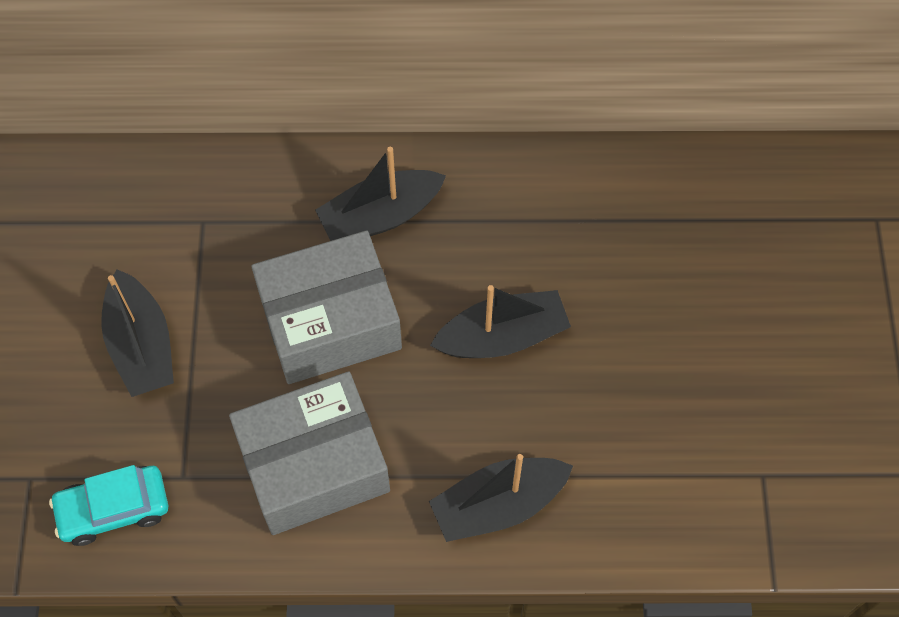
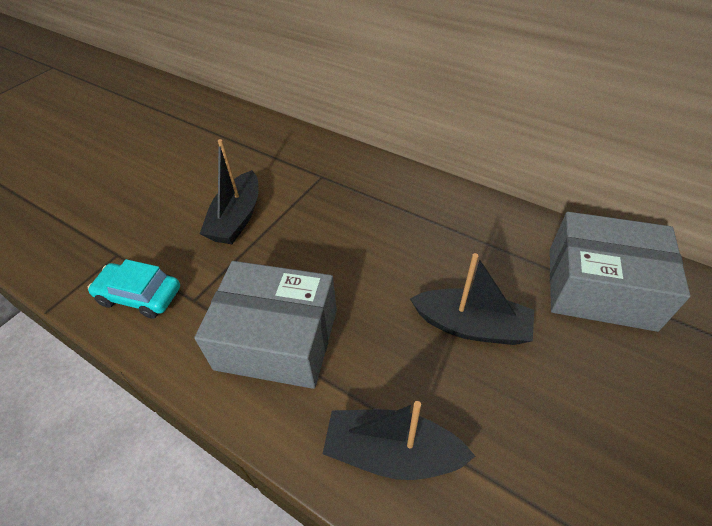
camera: 35 degrees right, 15 degrees down
grey box [251,231,402,384] -> grey box moved to [550,212,691,332]
black boat [315,147,446,241] -> none

